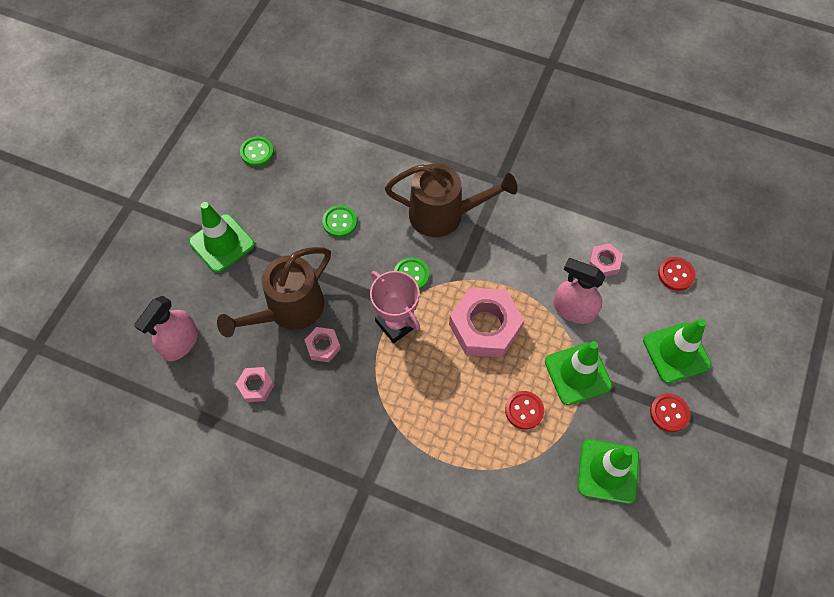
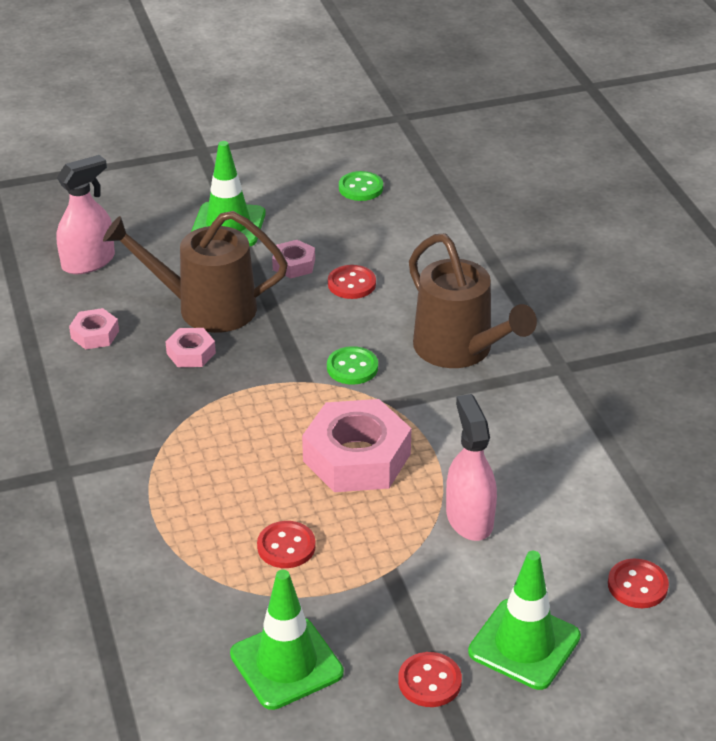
camera: 50 degrees right, 25 degrees down
pink spray bottle [134,296,198,361] -> pink spray bottle turned 150 degrees clockwise [57,155,115,274]
green button [322,205,357,237] -> red button [328,265,376,299]
pink trophy [370,271,420,343] -> none
green traffic cone [545,341,612,405] -> none
pink nut [589,243,623,277] -> pink nut moved to [272,240,315,278]

